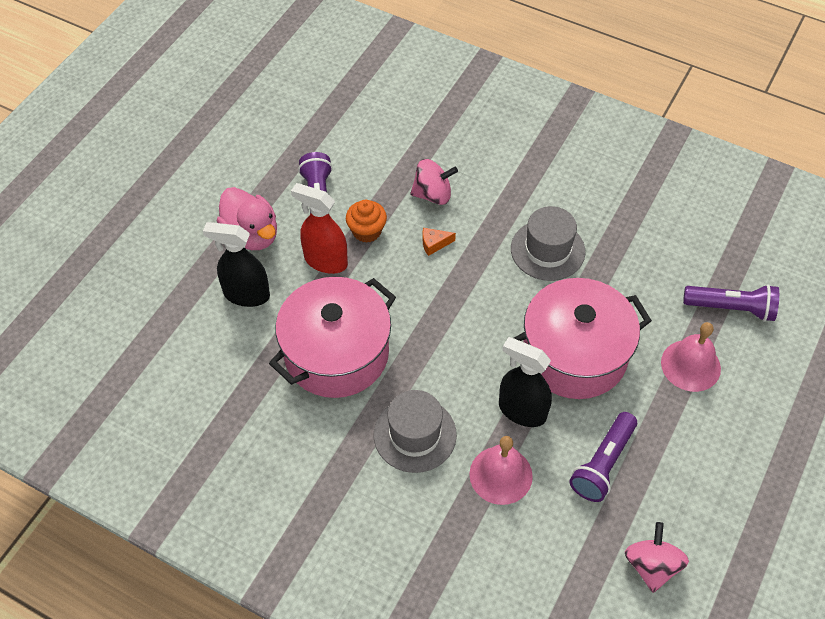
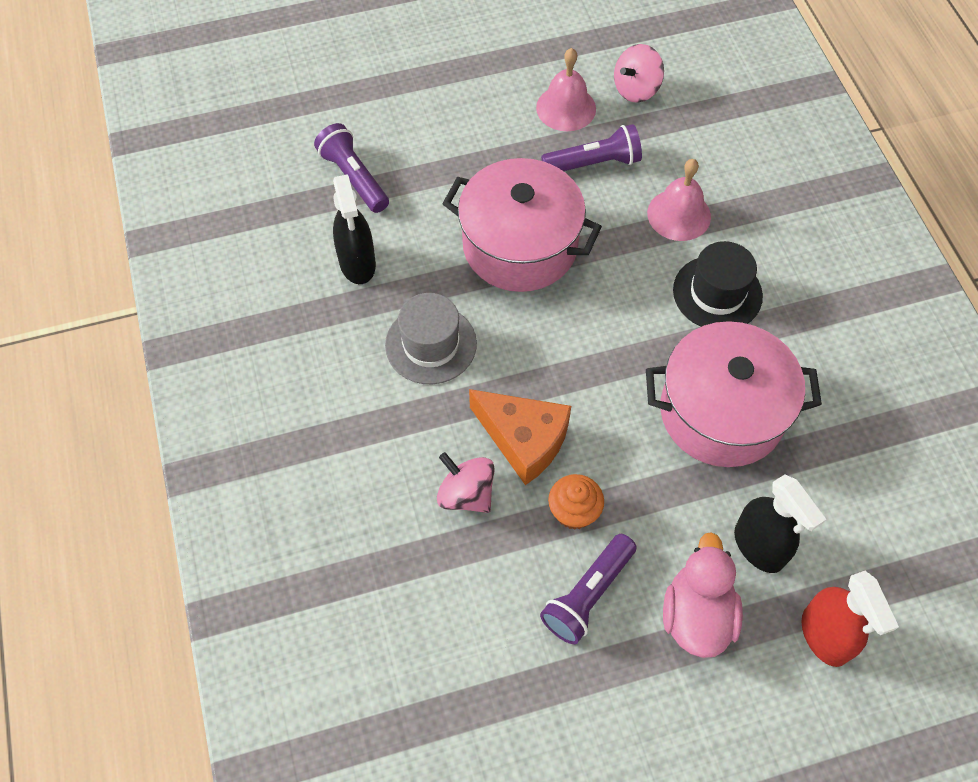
camera: 135 degrees left, 5 degrees up
red spray bottle [291,183,348,274] -> red spray bottle moved to [802,571,899,667]
grey hat [374,390,457,473] -> black hat [673,241,763,327]
orange cheese [423,228,456,256] -> orange cheese [469,389,571,485], size x2.39
black spray bottle [499,337,552,427] -> black spray bottle moved to [333,174,376,284]
pink bell [661,322,721,392] -> pink bell moved to [536,48,596,131]

